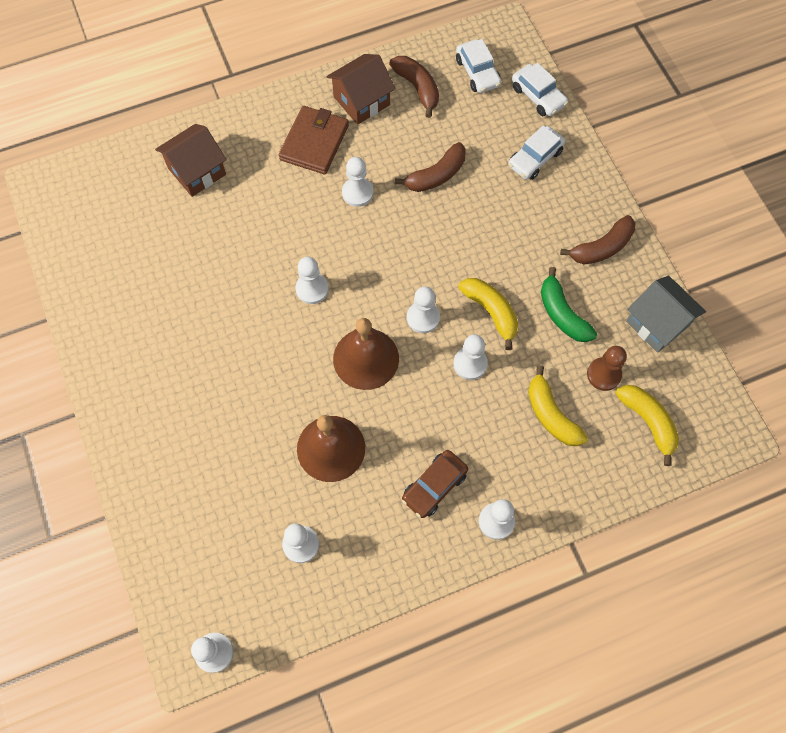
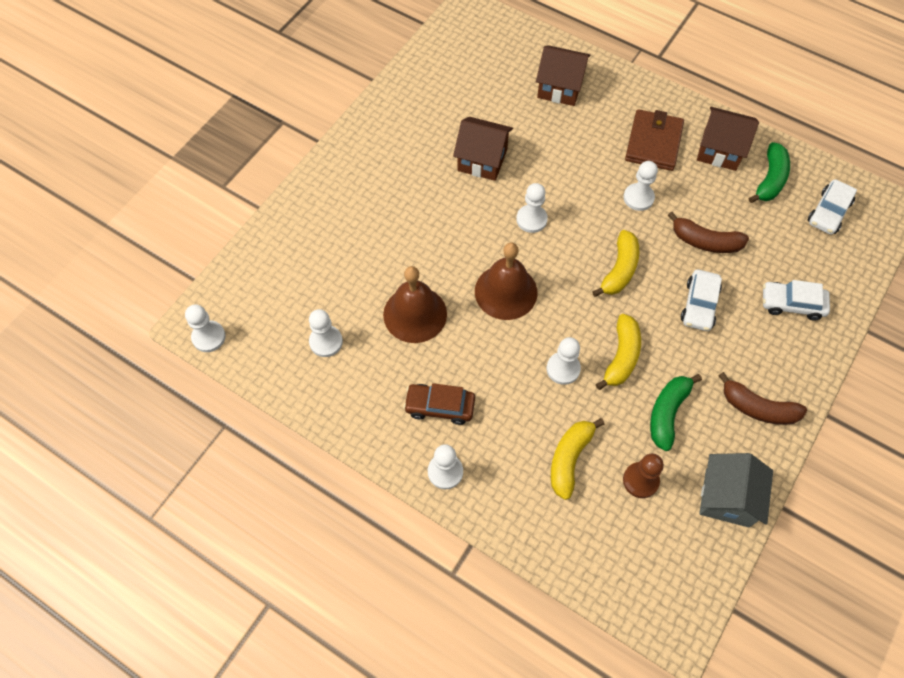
camera: 55 degrees right, 5 degrees down
brown wallet [279,106,349,174] -> brown wallet turned 60 degrees counterclockwise [625,109,684,171]
brown banana [389,56,439,118] -> green banana [749,142,790,203]
white pawn [407,286,440,333] -> none
white car [512,63,568,116] -> white car moved to [681,269,722,331]
yellow banana [615,385,679,466] -> yellow banana moved to [592,230,639,297]
none -> brown house [453,117,513,181]

